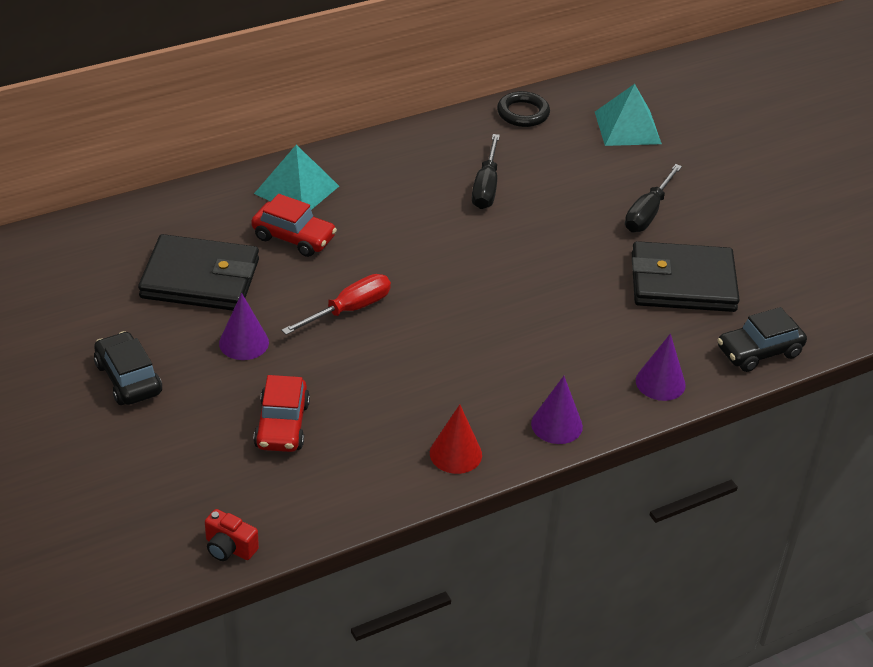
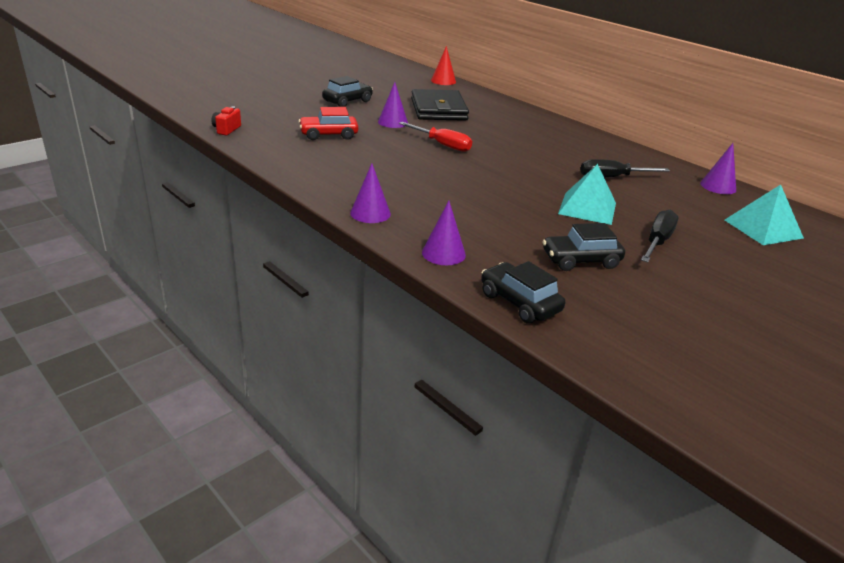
camera: 75 degrees right, 10 degrees down
red car [251,194,337,257] -> none
turquoise pyramid [254,145,339,210] -> turquoise pyramid moved to [558,164,616,225]
red cone [430,405,482,474] -> red cone moved to [431,46,456,85]
black ring [497,91,550,127] -> purple cone [700,143,736,194]
black screwdriver [625,164,682,232] -> black screwdriver turned 105 degrees clockwise [641,210,678,262]
black wallet [632,241,740,312] -> black car [542,223,625,271]

